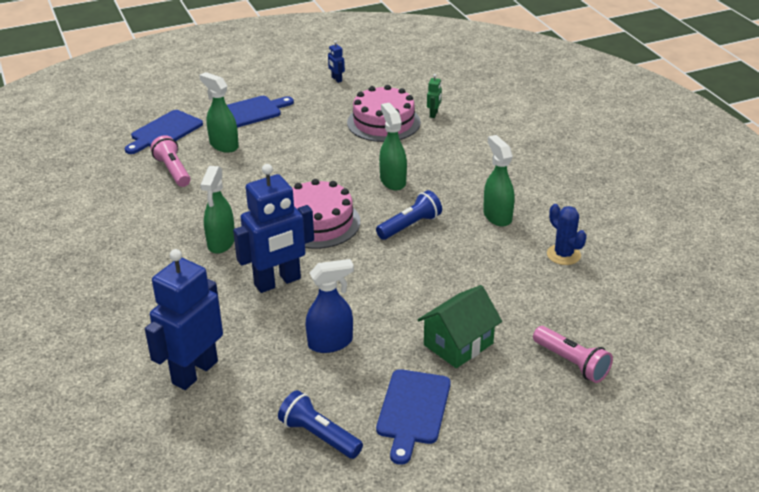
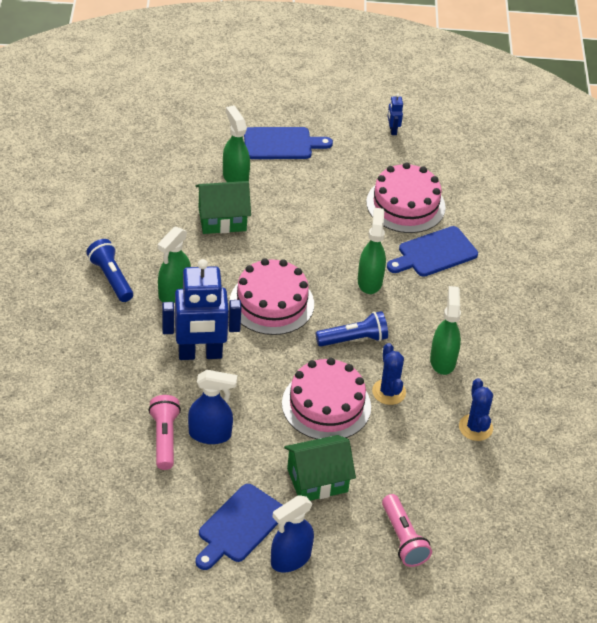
camera: 20 degrees right, 10 degrees up
blue cutting board [125,110,203,154] -> blue cutting board moved to [387,226,478,277]
blue robot [145,249,223,390] -> none
pink flashlight [150,135,191,187] -> pink flashlight moved to [148,395,181,470]
blue flashlight [278,390,363,459] -> blue flashlight moved to [86,239,133,302]
green robot [427,74,442,118] -> none
none -> green house [196,181,251,234]
none -> blue spray bottle [271,495,314,572]
none -> pink cake [282,358,371,439]
none -> blue cactus [372,343,406,405]

